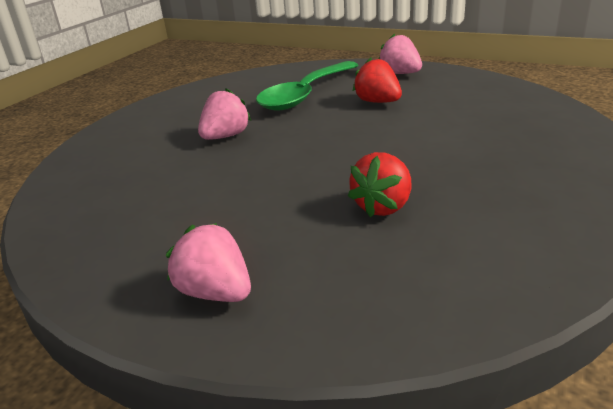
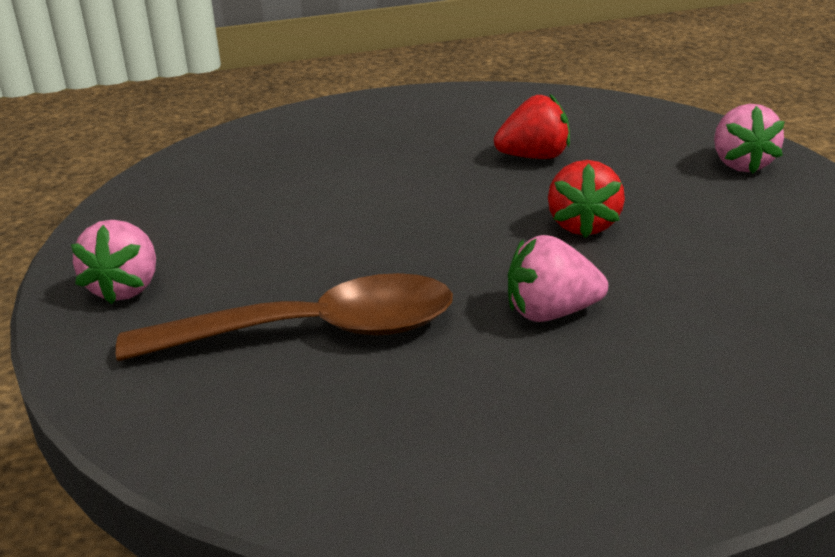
camera: 135 degrees left, 0 degrees up
green spoon [256,61,359,111] -> brown spoon [116,273,453,361]
red strawberry [353,58,402,103] -> red strawberry moved to [548,160,625,238]

